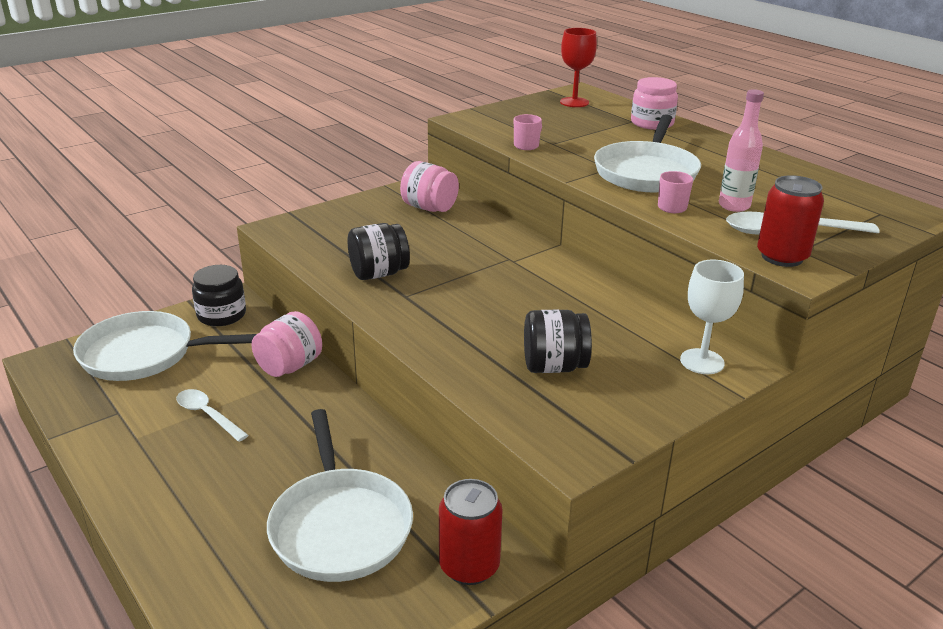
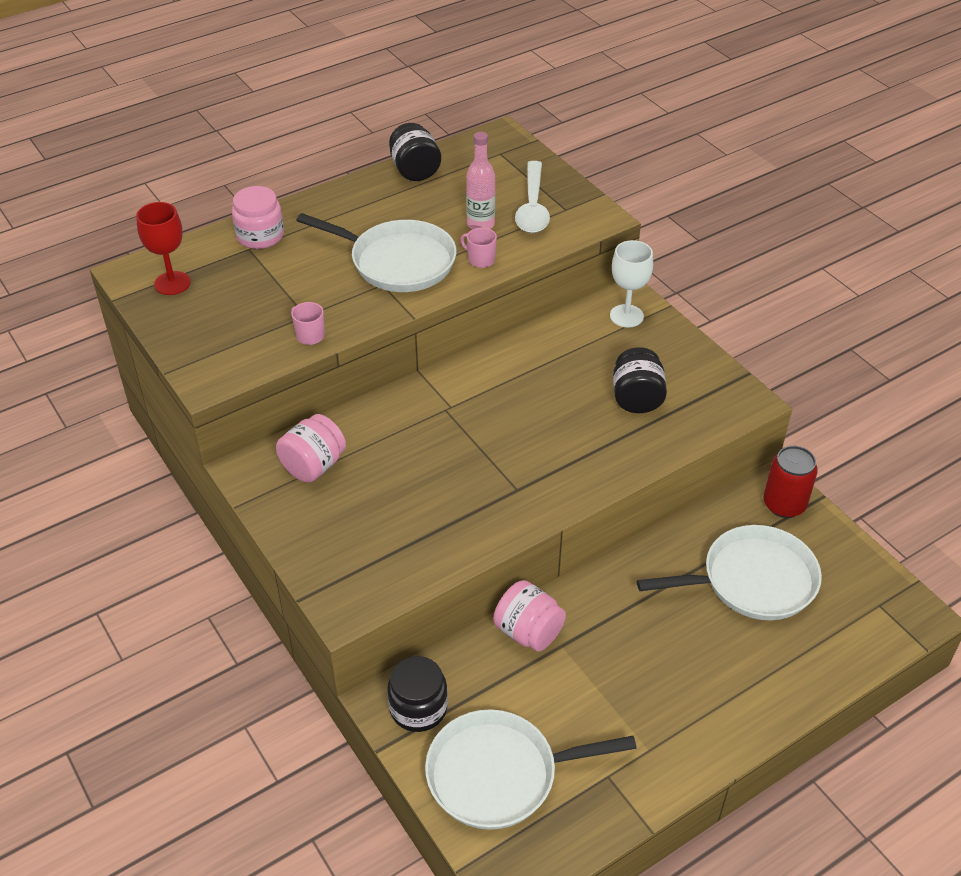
camera: 85 degrees left, 15 degrees up
white pan [73,311,257,381] -> white pan turned 75 degrees clockwise [425,709,637,830]
white spoon [176,389,249,442] -> none
black jar [347,223,410,280] -> black jar moved to [389,123,441,181]
red can [757,175,824,267] -> none

